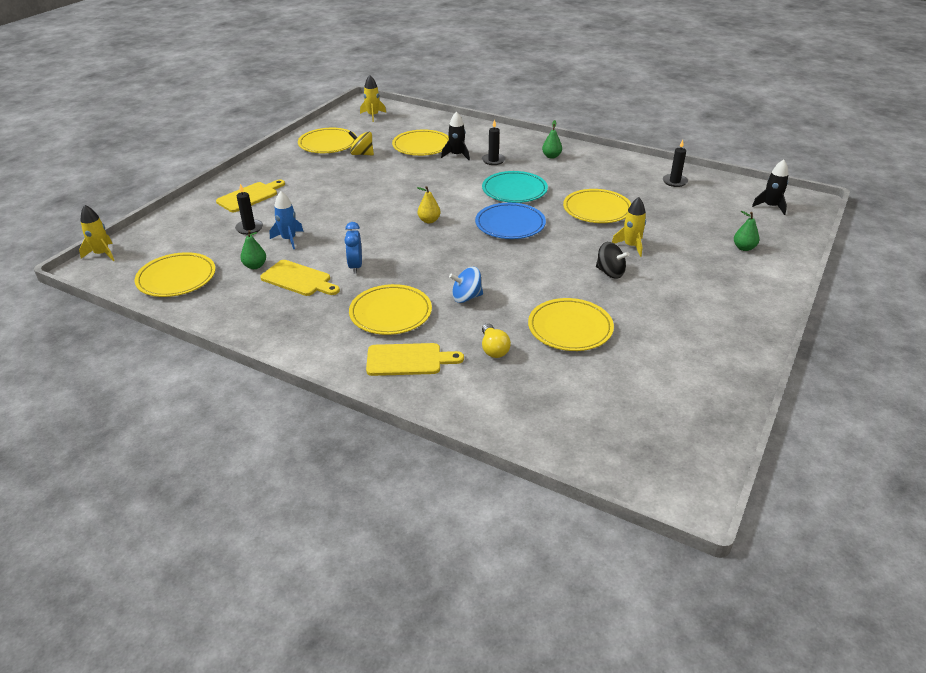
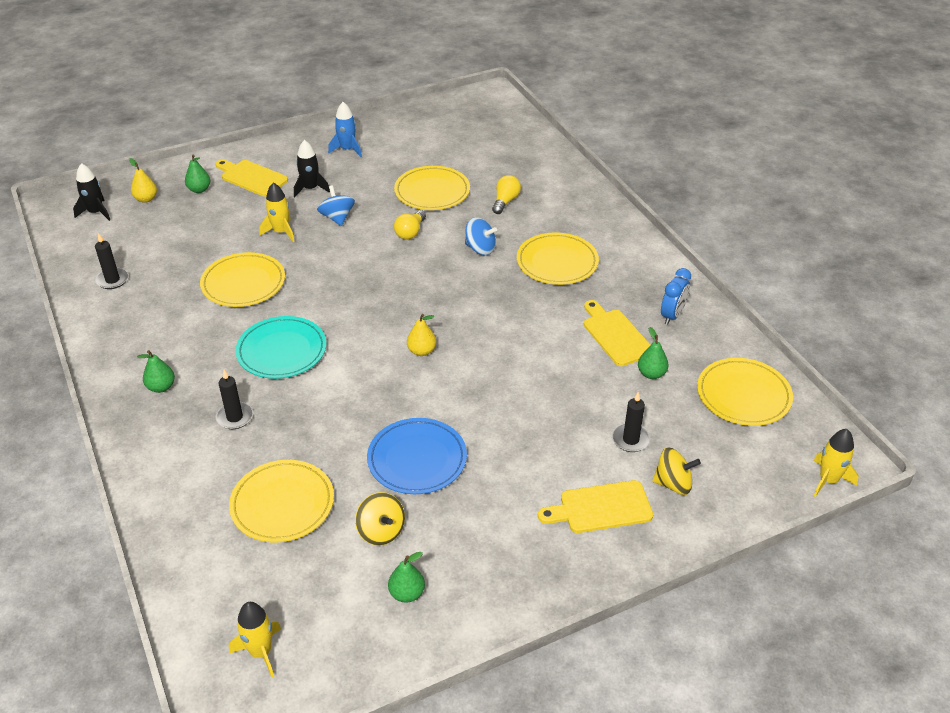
camera: 145 degrees left, 5 degrees up
blue rocket [270,191,304,249] -> blue rocket moved to [328,102,362,157]
yellow plate [298,128,357,153] -> green pear [388,552,425,603]
blue clock [344,222,362,274] -> blue clock moved to [661,268,691,325]
yellow cutting board [366,343,464,376] -> yellow cutting board moved to [216,160,288,196]
black rocket [441,112,470,160] -> black rocket moved to [294,140,330,197]
blue plate [475,203,546,239] -> blue plate moved to [367,418,467,494]
black spinning top [596,242,629,279] -> blue spinning top [317,185,355,226]
none -> yellow pear [129,158,157,203]
none -> yellow light bulb [394,210,426,240]
none -> yellow spinning top [652,447,701,495]

